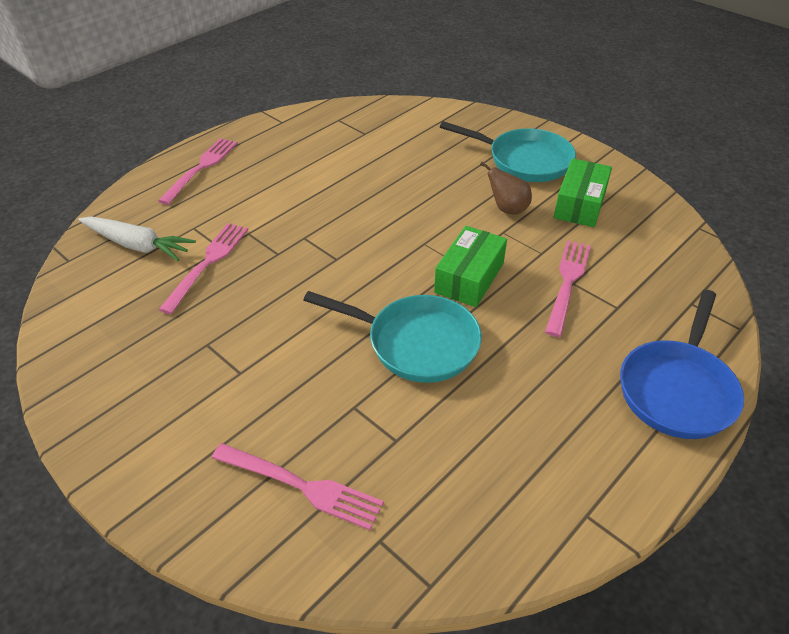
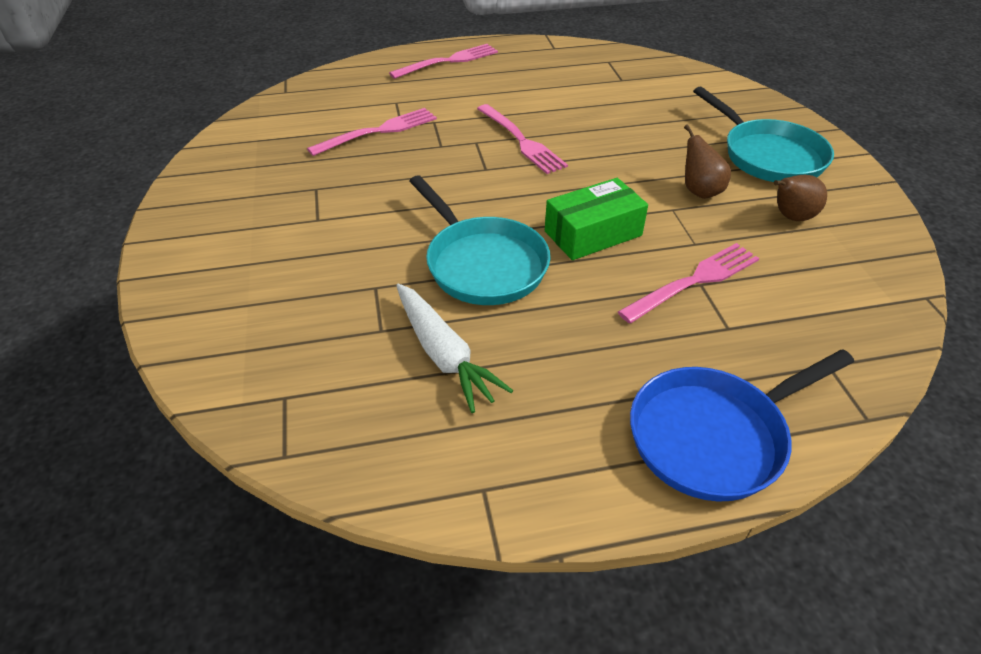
camera: 35 degrees right, 0 degrees up
white carrot [78,217,196,261] -> white carrot moved to [396,284,513,413]
pink fork [212,443,384,530] -> pink fork moved to [477,104,568,174]
green box [554,159,612,227] -> brown pear [774,175,827,221]

